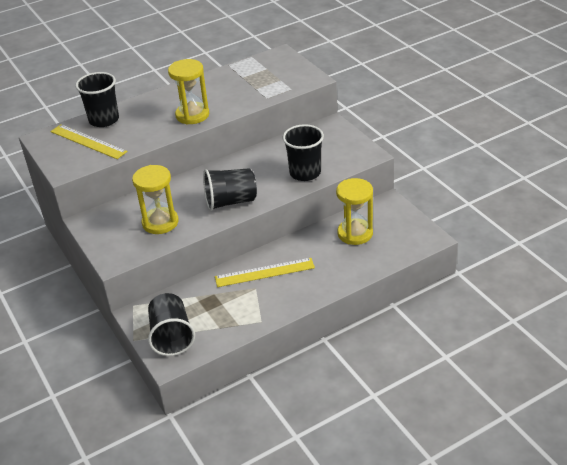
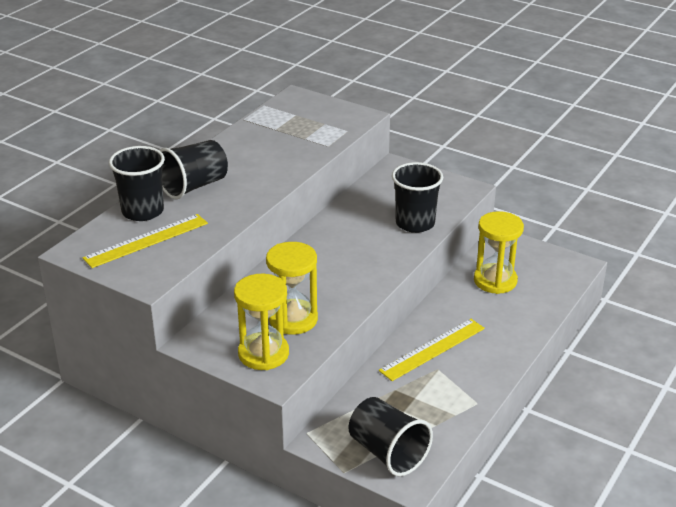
camera: 30 degrees left, 5 degrees down
yellow ruler [50,125,127,159] -> yellow ruler turned 45 degrees counterclockwise [82,214,208,268]
yellow hourglass [168,59,209,125] -> yellow hourglass moved to [234,274,289,370]
black cup [203,168,257,211] -> black cup moved to [160,140,228,199]

